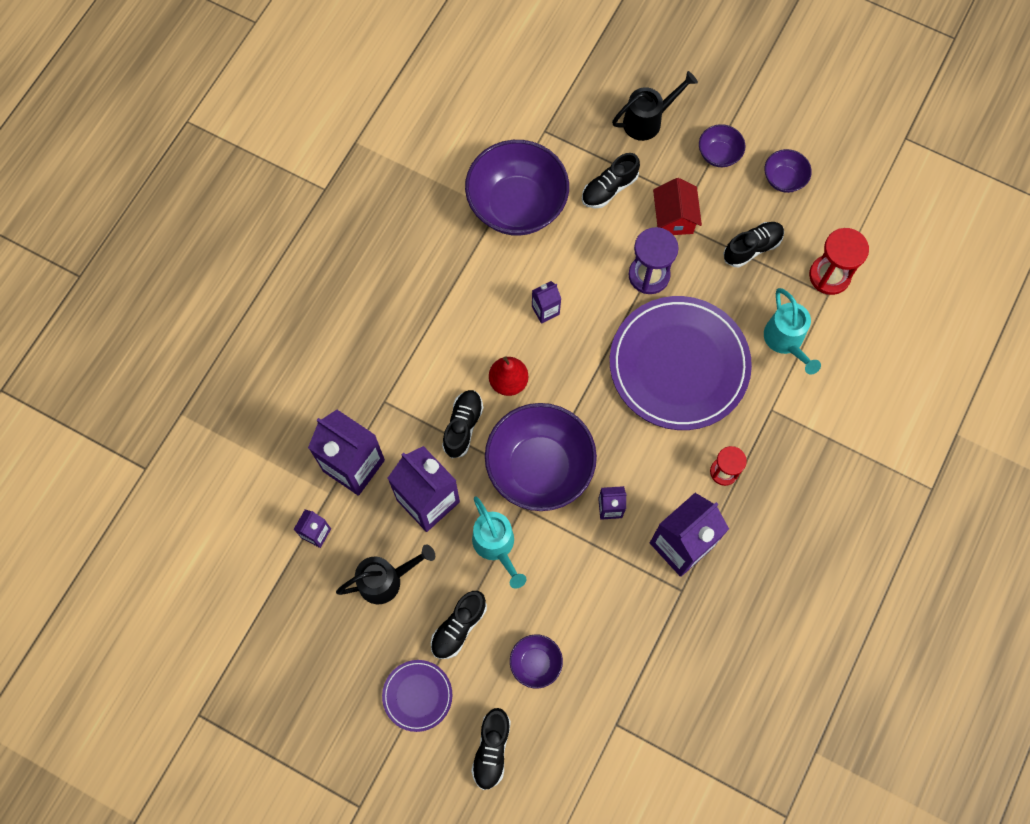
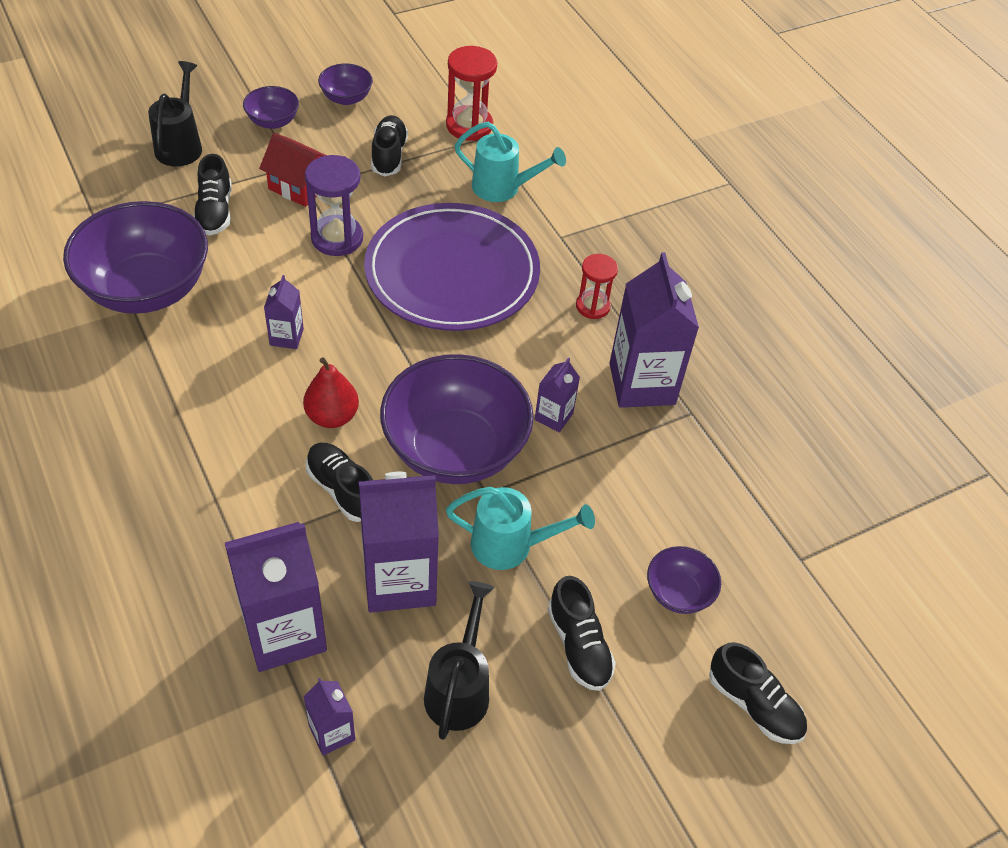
camera: 60 degrees left, 20 degrees down
purple plate [382,660,452,732] -> none

